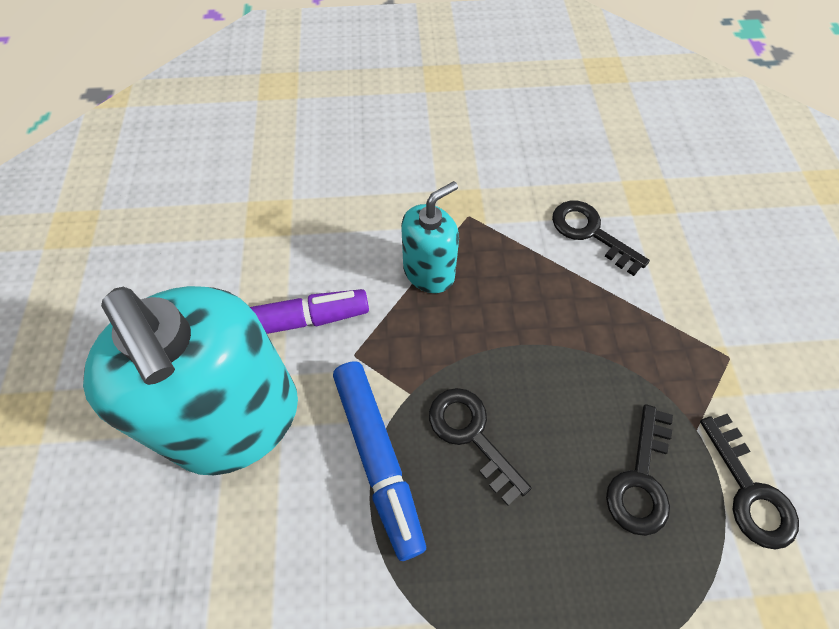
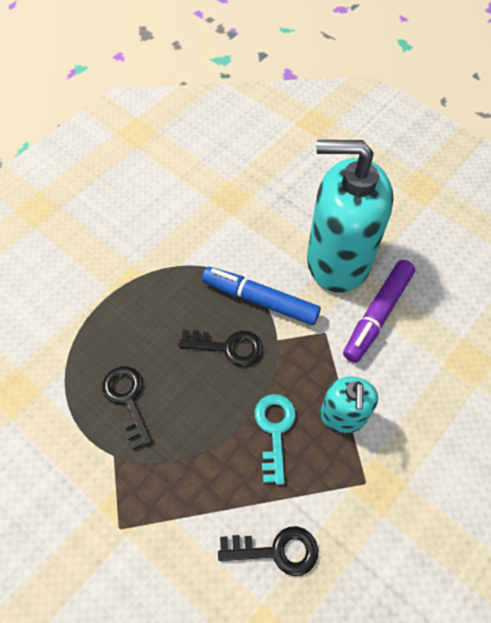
camera: 135 degrees right, 0 degrees up
black key [700,414,799,550] -> none
none -> turquoise key [255,394,296,485]

